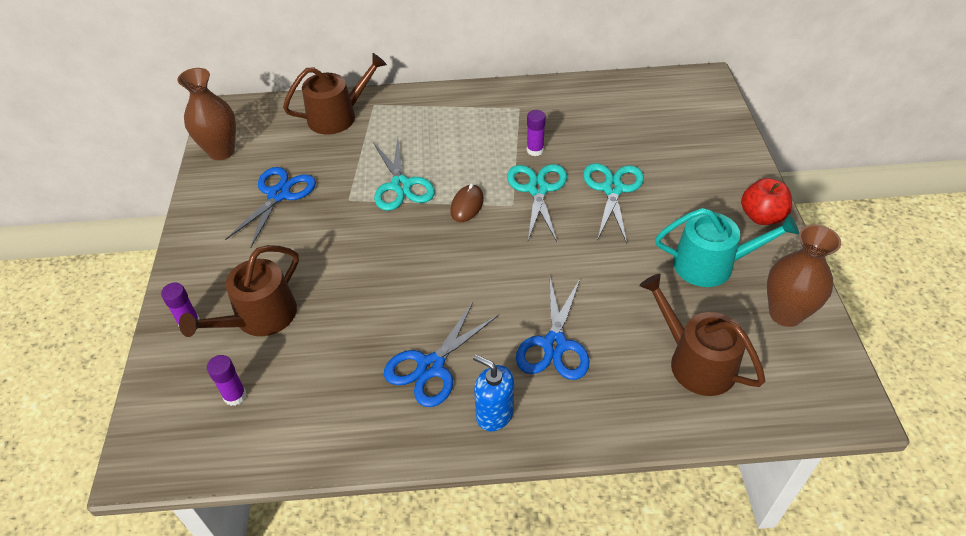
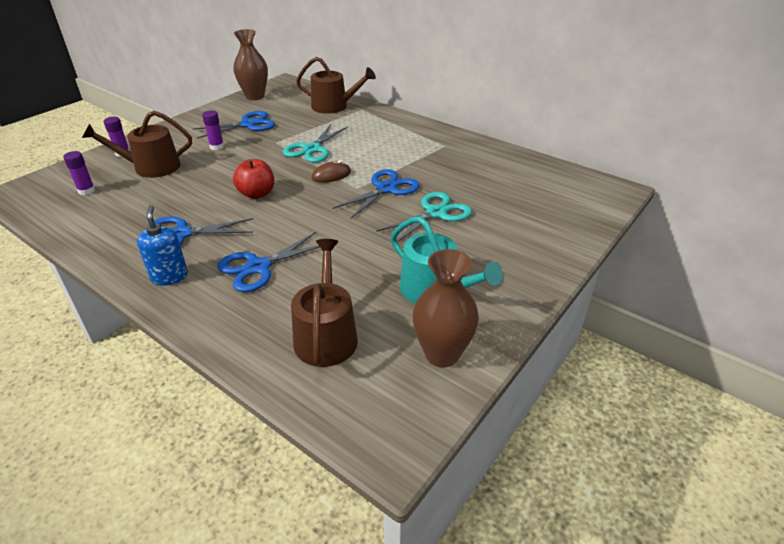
camera: 40 degrees right, 10 degrees down
turquoise scissors [507,164,567,242] -> blue scissors [332,169,420,219]
purple glue stick [527,110,546,156] -> purple glue stick moved to [202,110,224,150]
red apple [741,178,792,225] -> red apple moved to [233,159,274,199]

